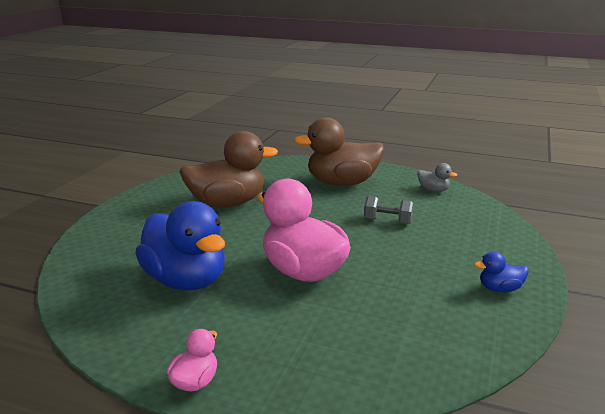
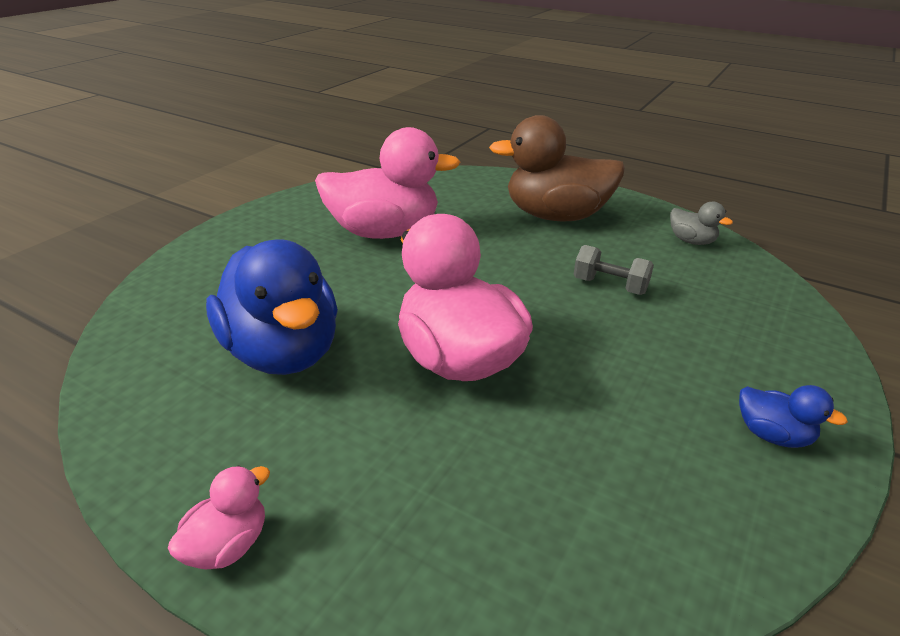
camera: 10 degrees right, 10 degrees up
brown duck [179,131,278,208] -> pink duck [315,127,460,239]
blue duck [474,251,529,292] -> blue duck turned 150 degrees counterclockwise [739,385,848,448]

